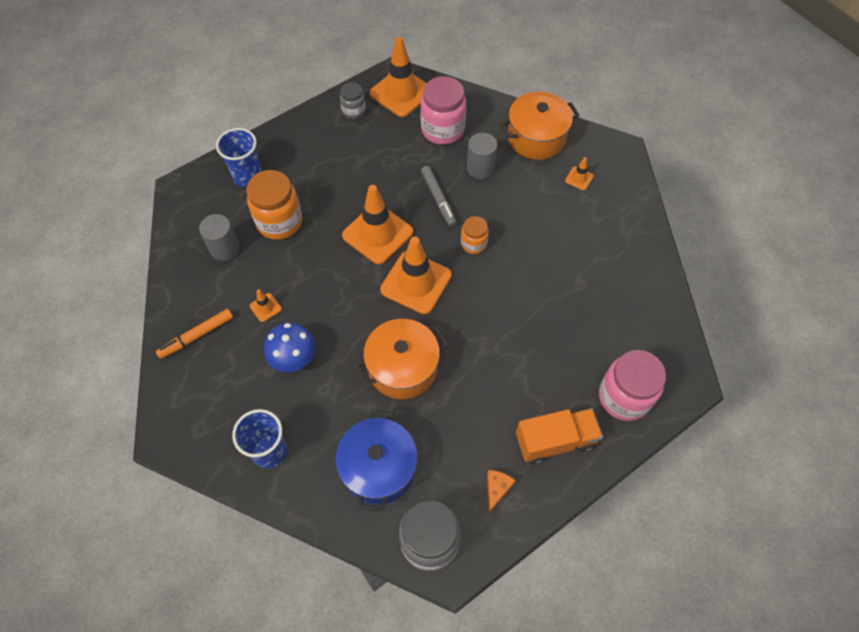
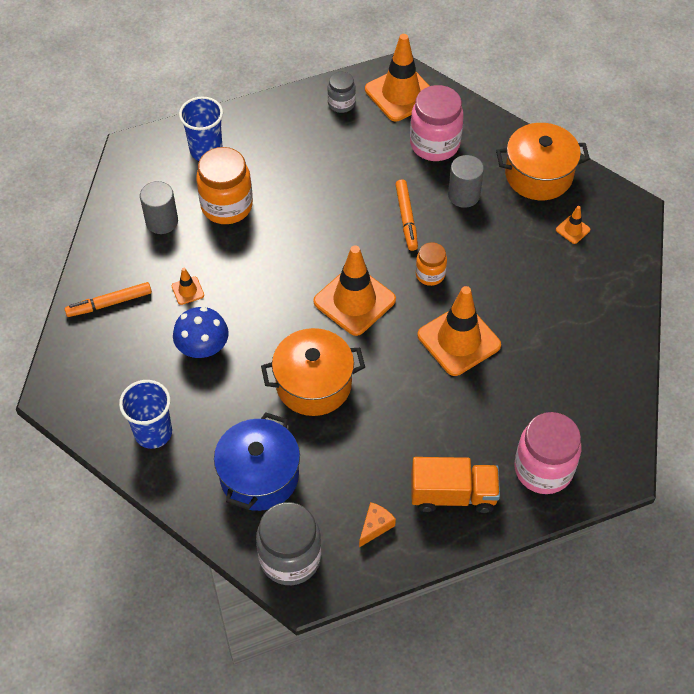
camera: 15 degrees right, 5 degrees down
orange traffic cone [342,185,413,264] -> orange traffic cone moved to [418,286,501,376]
grey marker [421,166,457,227] -> orange marker [395,179,418,251]

